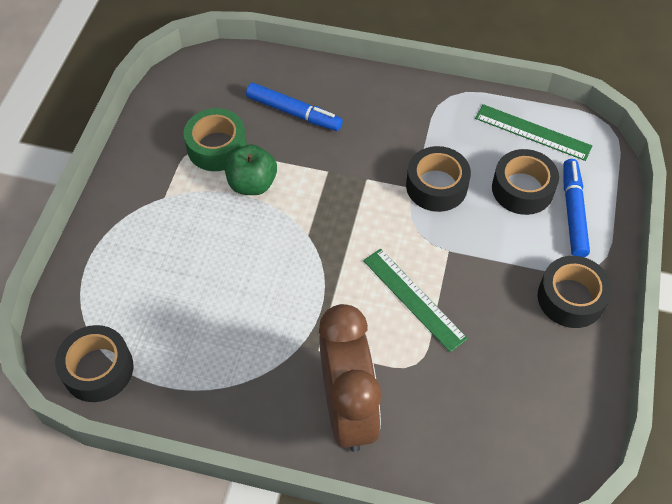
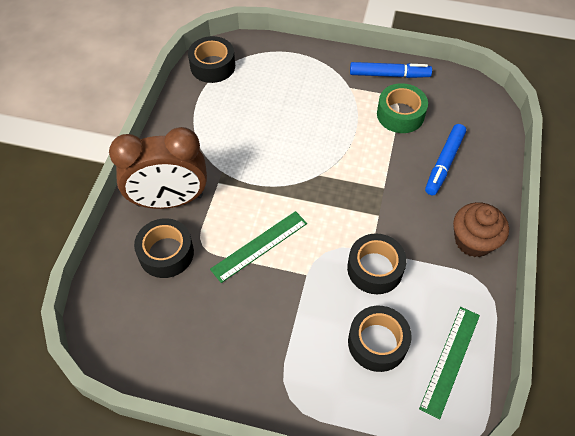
camera: 90 degrees right, 0 degrees up
green apple [225,145,277,195] -> none
black tape [538,256,612,328] -> black tape moved to [134,218,194,278]
blue marker [563,159,590,257] -> blue marker moved to [350,62,432,78]
none -> brown cupcake [453,202,509,257]

